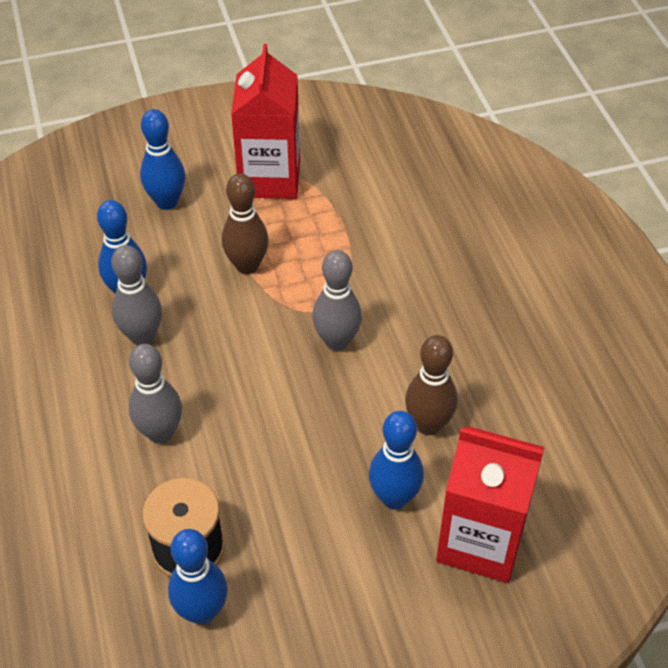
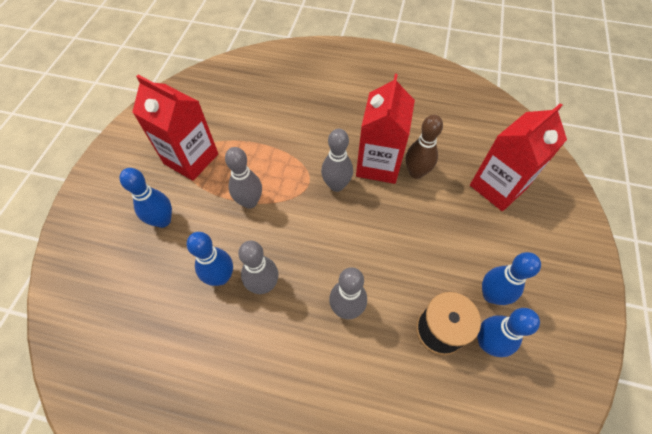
camera: 60 degrees left, 10 degrees up
brown bowling pin [222,173,269,274] -> grey bowling pin [225,147,262,209]
blue bowling pin [369,411,424,509] -> blue bowling pin moved to [482,252,541,305]
none -> red carton [356,74,415,184]

